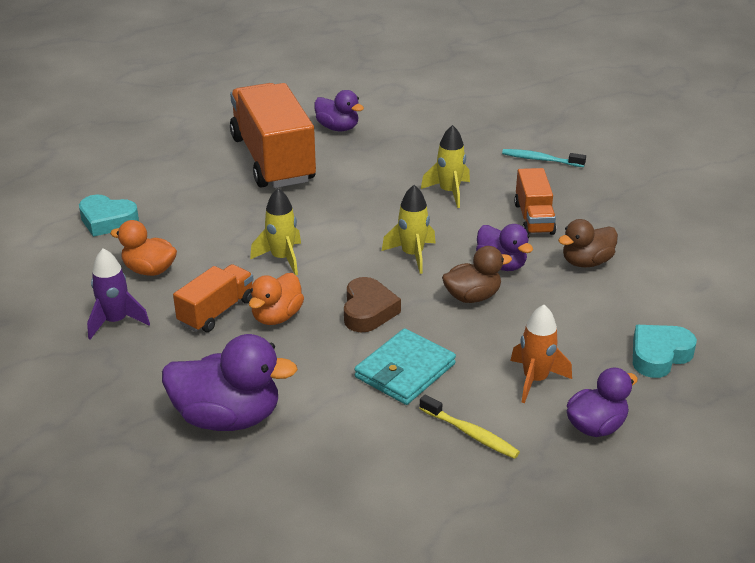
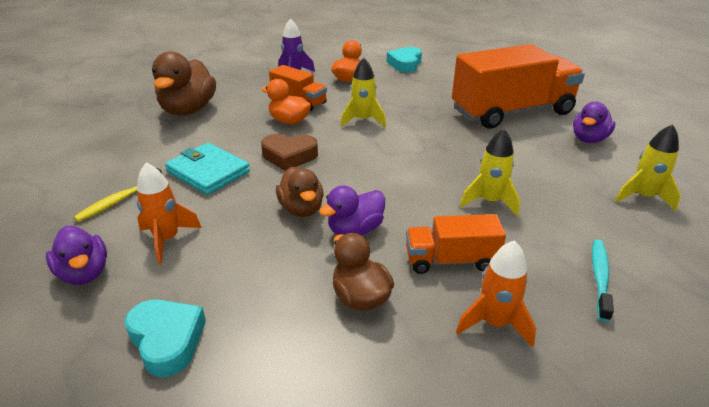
camera: 90 degrees right, 0 degrees up
purple duck [162,334,298,431] -> brown duck [152,51,216,116]
yellow rocket [382,185,435,274] -> yellow rocket moved to [615,124,681,212]
none -> orange rocket [456,240,536,348]

